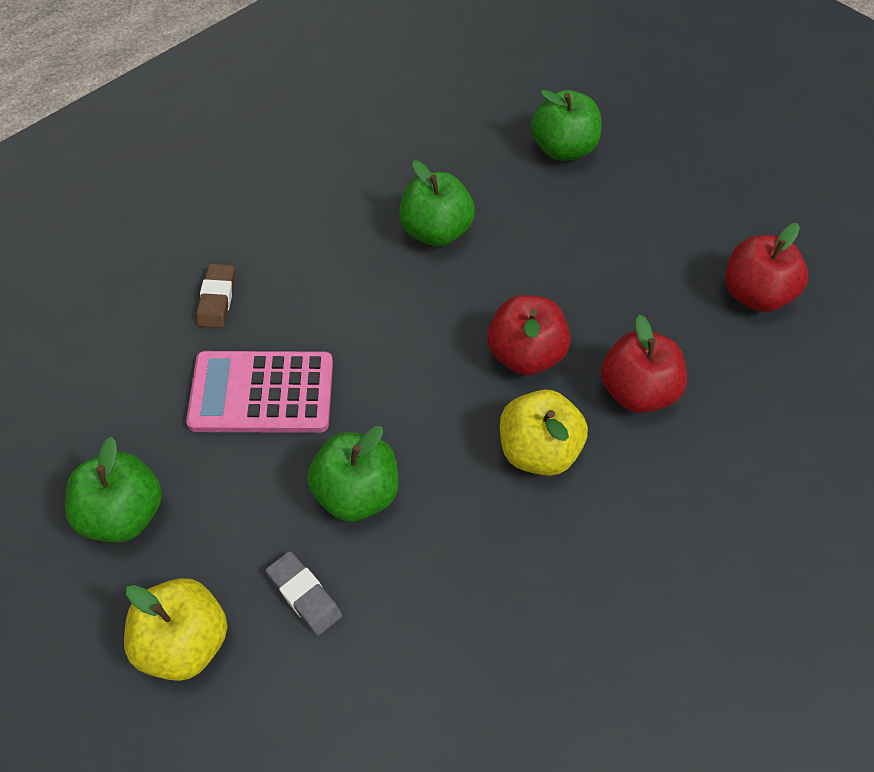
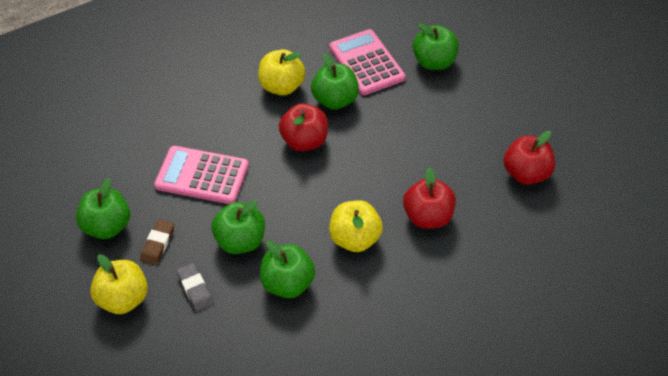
camera: 15 degrees right, 5 degrees down
brown eraser [196,264,235,328] -> brown eraser moved to [140,219,174,265]
red apple [487,295,571,375] -> red apple moved to [279,103,328,151]
none -> yellow apple [258,49,305,96]
none -> green apple [260,241,315,298]
none -> pink calculator [330,29,405,95]

